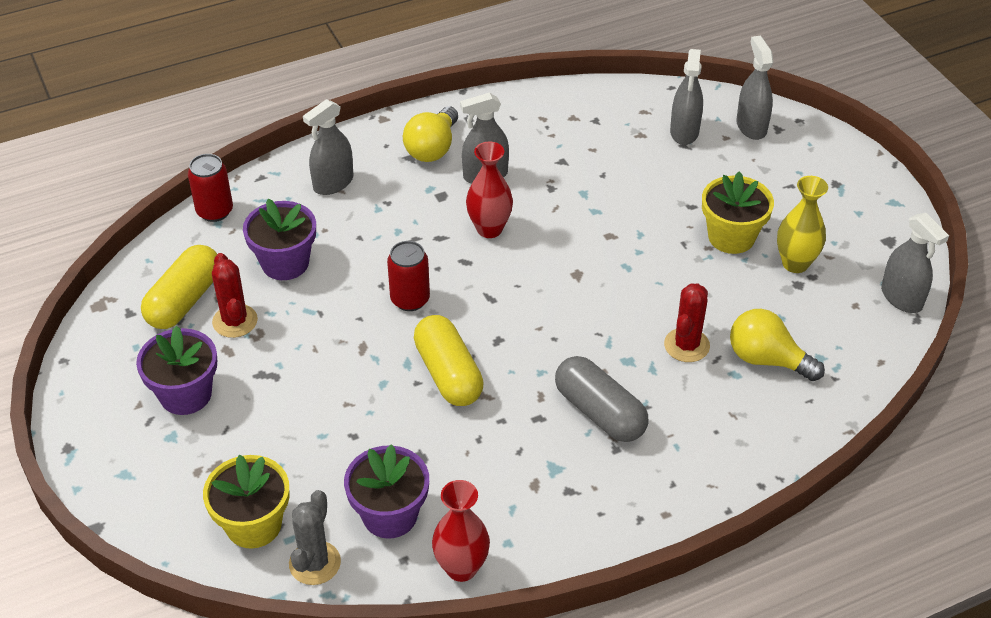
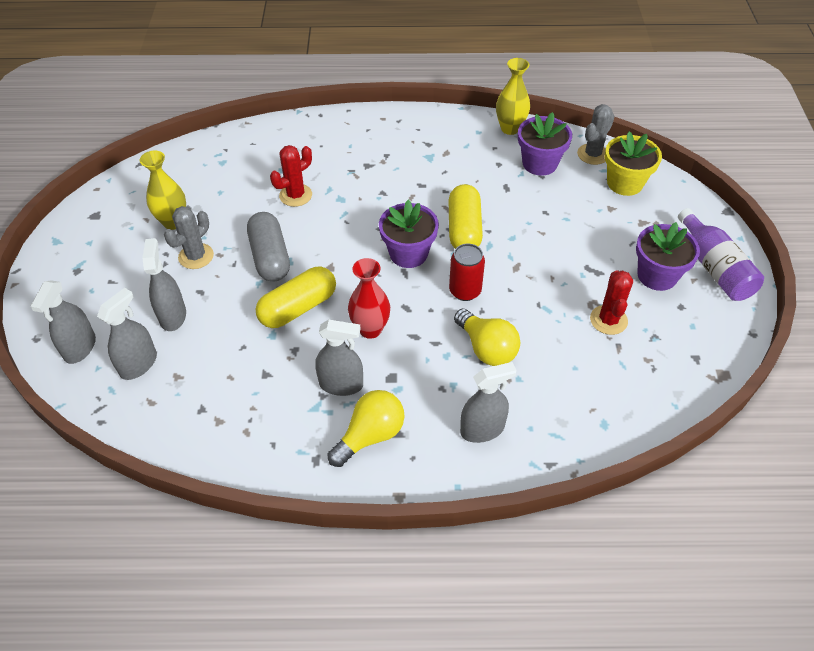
camera: 155 degrees left, 5 degrees up
yellow capsule [141,245,217,329] -> yellow capsule moved to [255,267,336,328]
red can [188,154,233,222] -> none
purple flower pot [243,199,316,280] -> purple flower pot moved to [379,200,439,268]
red vase [432,480,490,582] -> yellow vase [496,58,530,135]
grey capsule [555,356,648,442] -> grey capsule moved to [247,212,290,282]
yellow flower pot [702,172,774,254] -> grey cactus [164,206,214,269]
yellow light bulb [730,309,825,381] -> yellow light bulb moved to [454,309,520,366]
grey spray bottle [881,213,949,313] -> grey spray bottle moved to [142,238,186,331]
none -> purple bottle [678,208,764,301]

